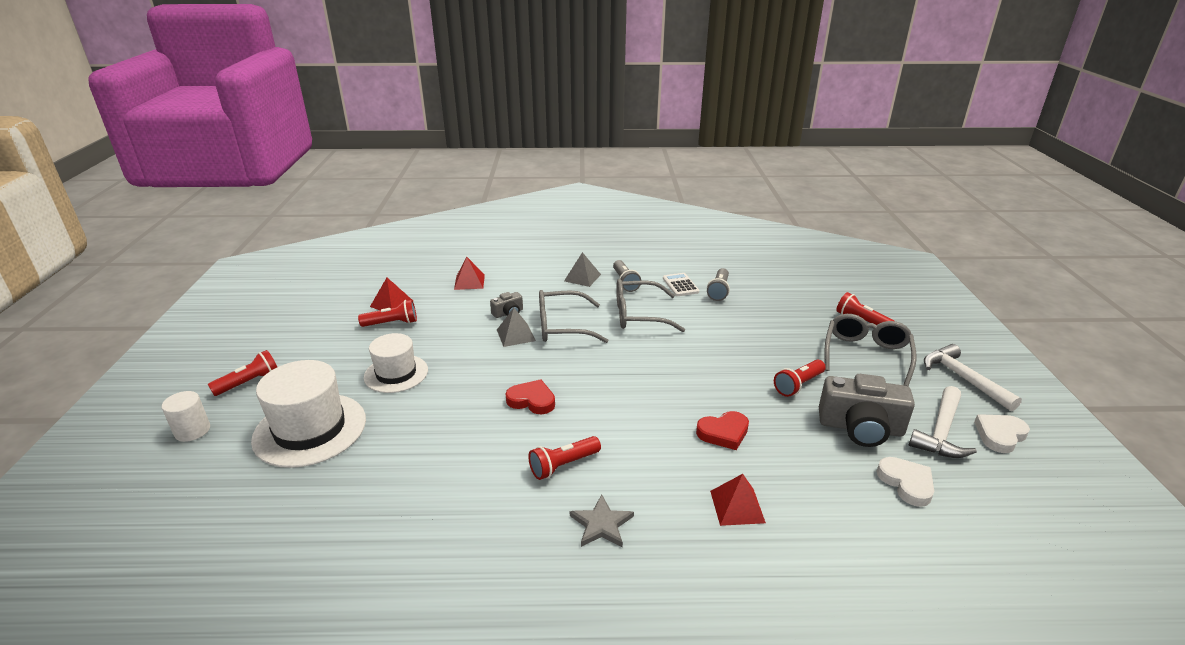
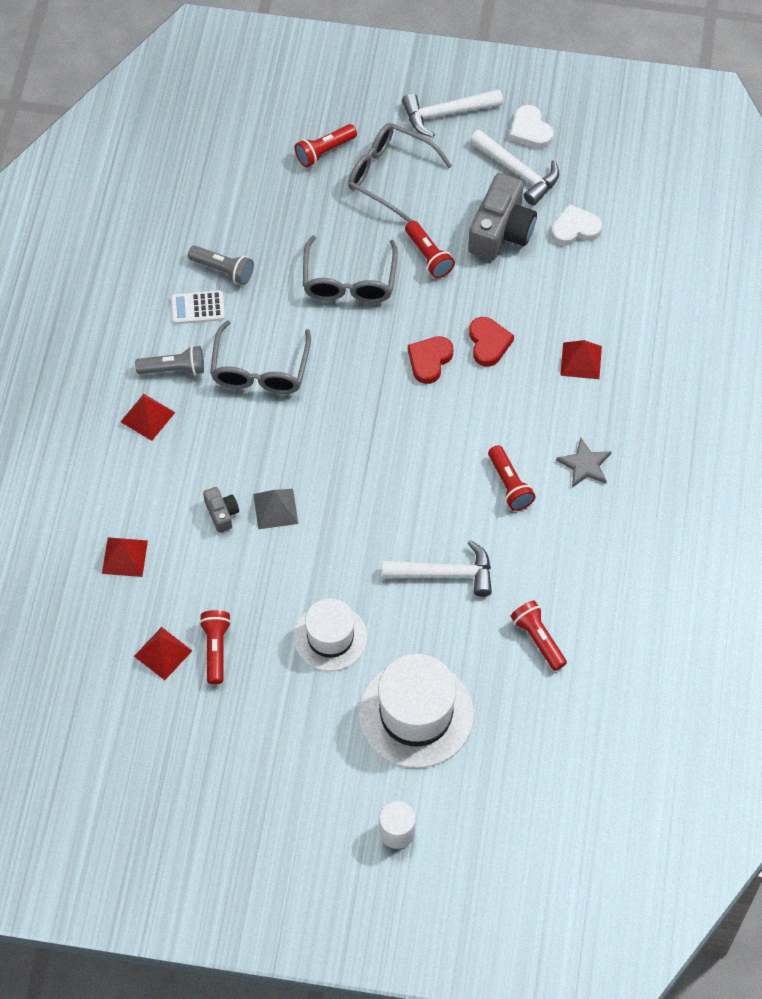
camera: 80 degrees left, 30 degrees up
red flashlight [208,350,277,396] -> red flashlight moved to [511,600,567,671]
red heart [505,379,555,414] -> red heart moved to [408,336,454,384]
grey glasses [539,290,608,343] -> grey glasses moved to [303,236,398,303]
grey pyramid [564,252,601,287] -> red pyramid [121,394,175,441]
none -> white hammer [383,540,492,597]

